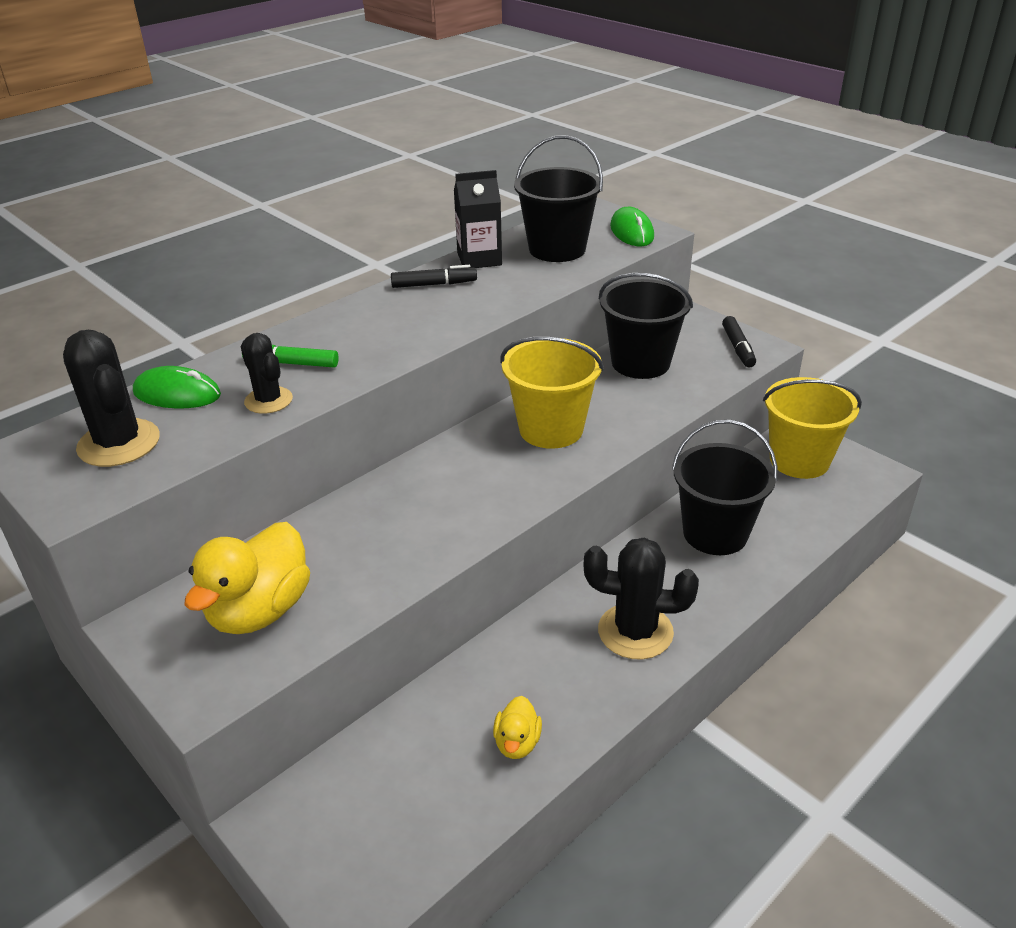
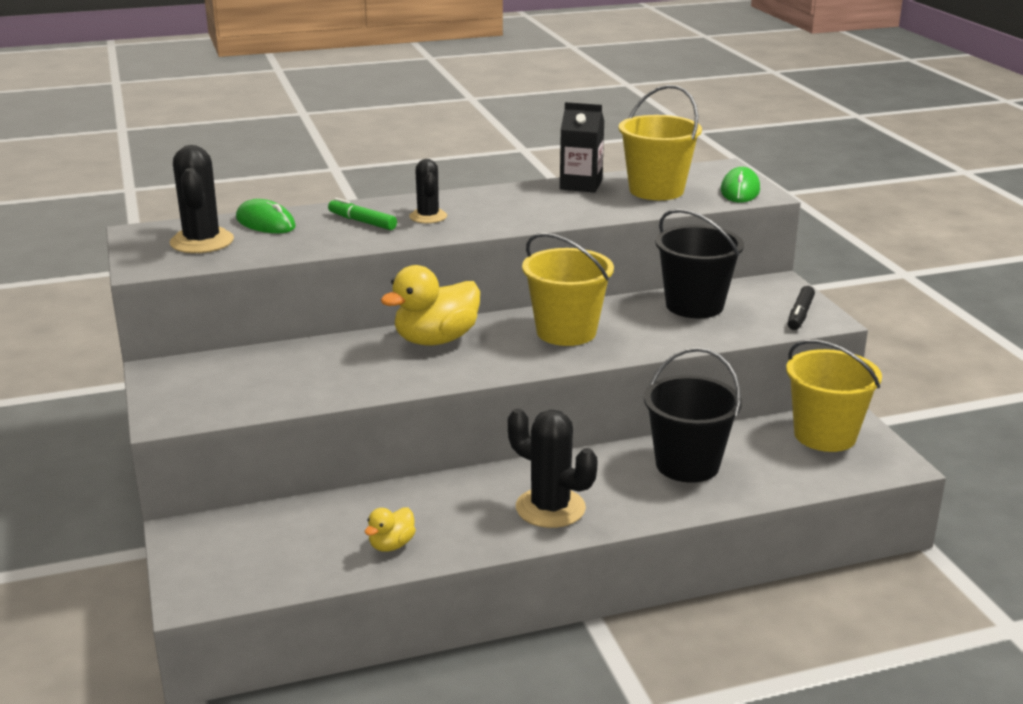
camera: 25 degrees right, 10 degrees down
yellow duck [184,522,310,634] -> yellow duck moved to [381,265,480,346]
black cactus [240,333,293,414] -> black cactus moved to [409,159,447,223]
black marker [391,265,477,288] -> none
black bucket [514,135,603,262] -> yellow bucket [618,85,702,200]

